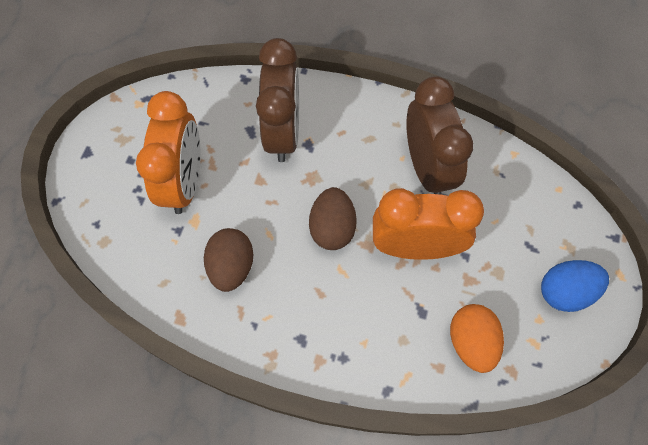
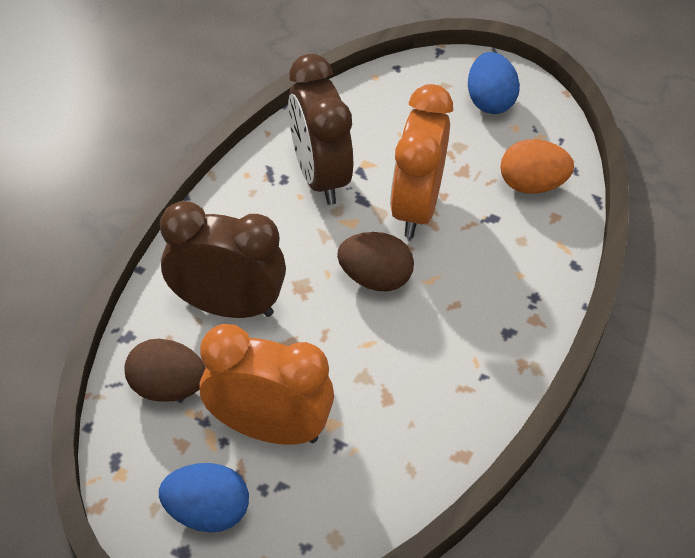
camera: 80 degrees left, 15 degrees down
brown egg [204,228,254,292] -> brown egg moved to [124,339,205,402]
brown clock [406,76,473,195] -> brown clock turned 105 degrees counterclockwise [288,54,353,205]
none -> blue egg [159,463,249,532]

